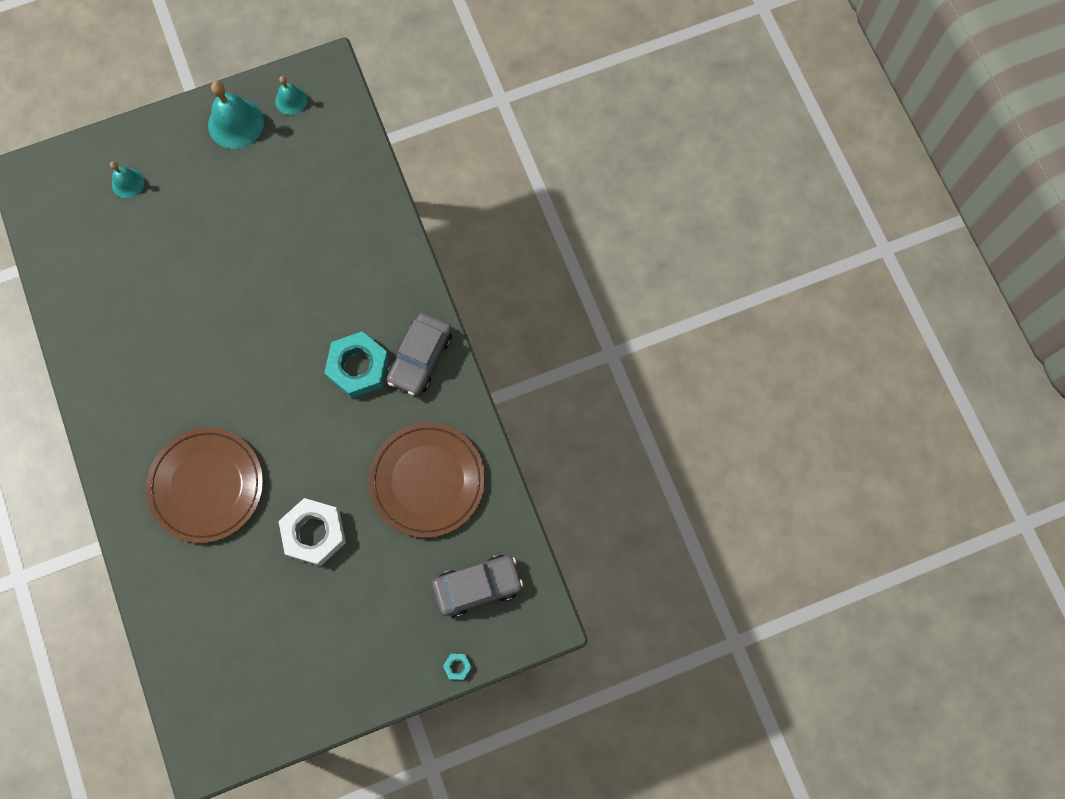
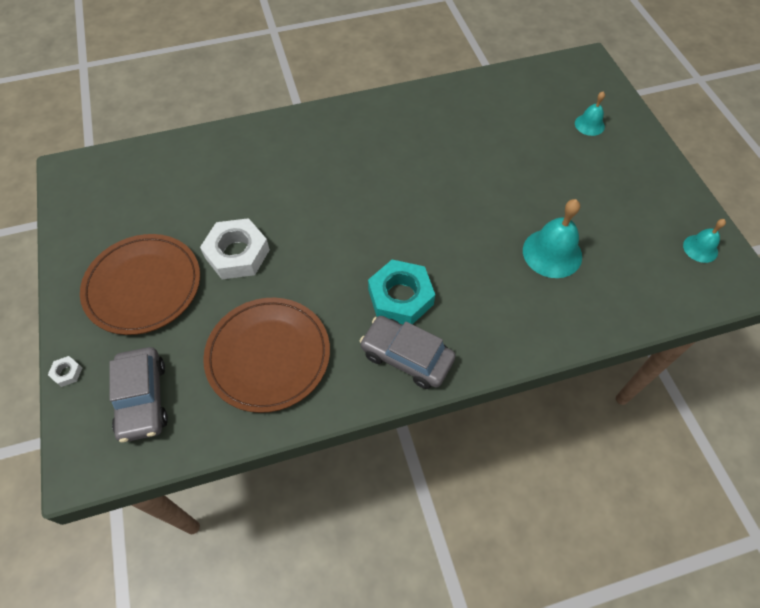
camera: 95 degrees right, 15 degrees down
brown plate [146,428,263,543] -> brown plate moved to [80,234,200,335]
turquoise bell [208,81,264,149] -> turquoise bell moved to [523,199,582,278]
turquoise nut [443,654,472,680] -> white nut [48,356,82,387]

